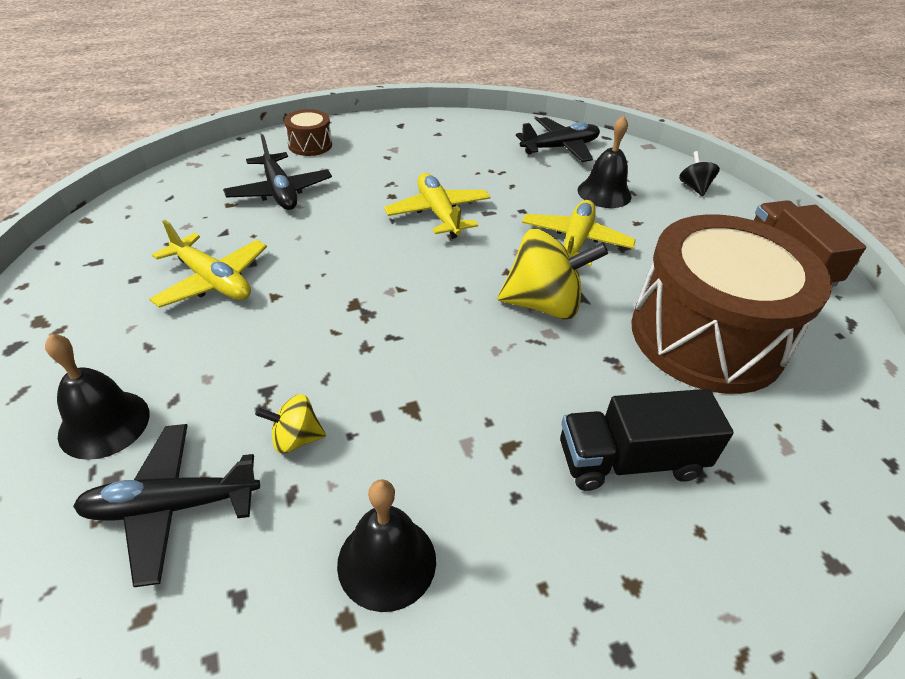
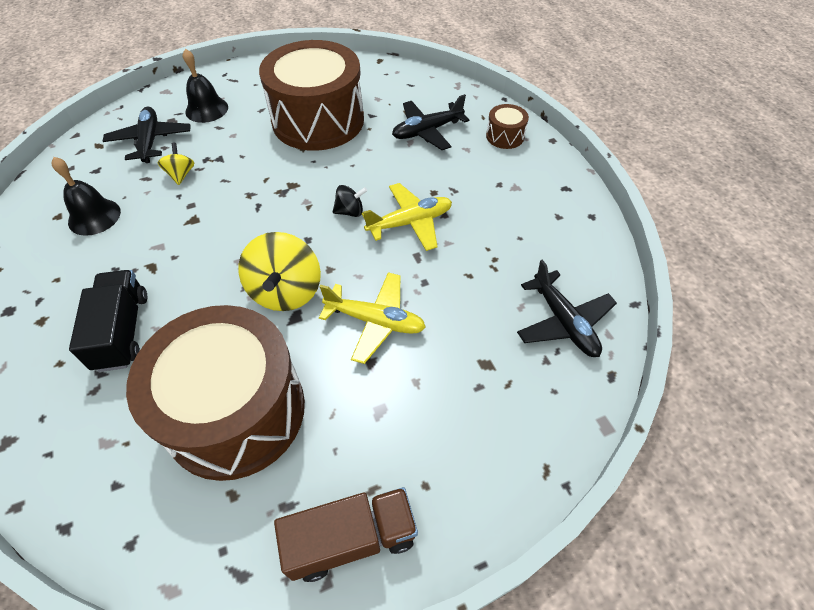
camera: 90 degrees right, 10 degrees up
yellow plane [149,220,267,308] -> brown drum [259,40,364,151]
black bell [578,116,632,208] -> none
black spinning top [679,151,720,196] -> black spinning top moved to [333,185,367,217]

